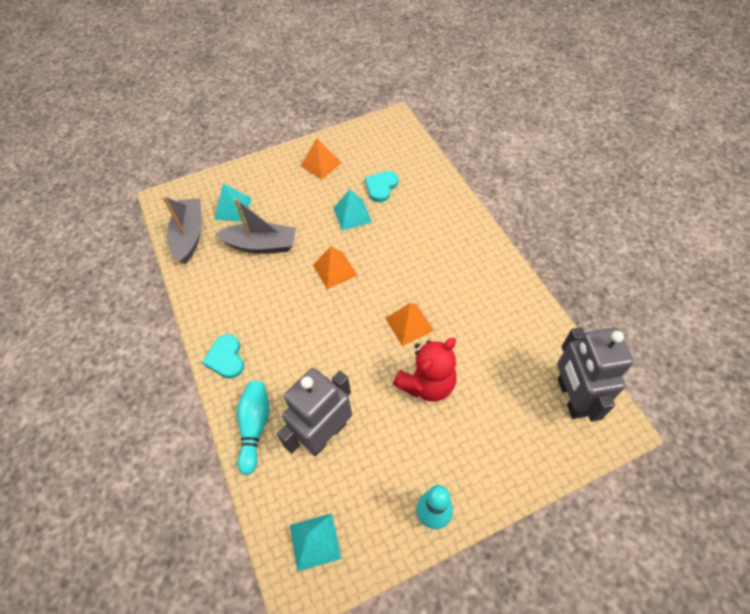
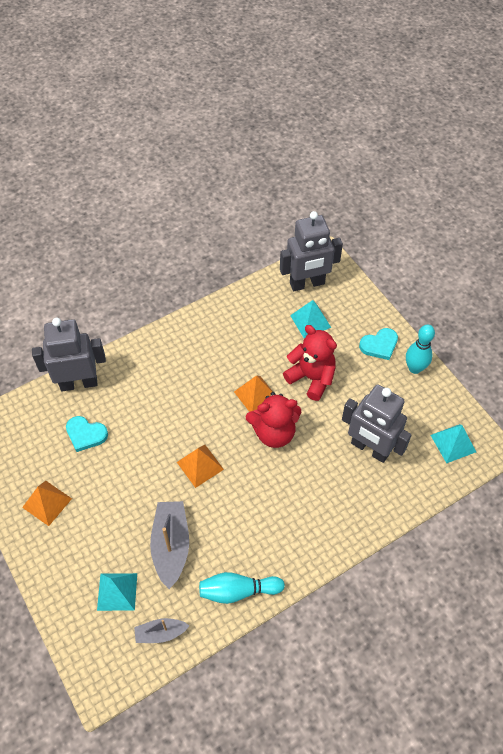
camera: 100 degrees left, 0 degrees up
grey boat [163,196,202,264] -> grey boat [134,618,190,643], size x0.58
turquoise heart [202,334,244,379] -> turquoise heart moved to [359,328,398,360]
turquoise bowling pin [237,381,270,475] -> turquoise bowling pin moved to [199,572,285,604]
turquoise pyramid [334,189,372,231] -> turquoise pyramid moved to [290,300,331,338]
none -> grey robot [32,318,106,391]
none -> red teddy bear [246,392,301,448]

